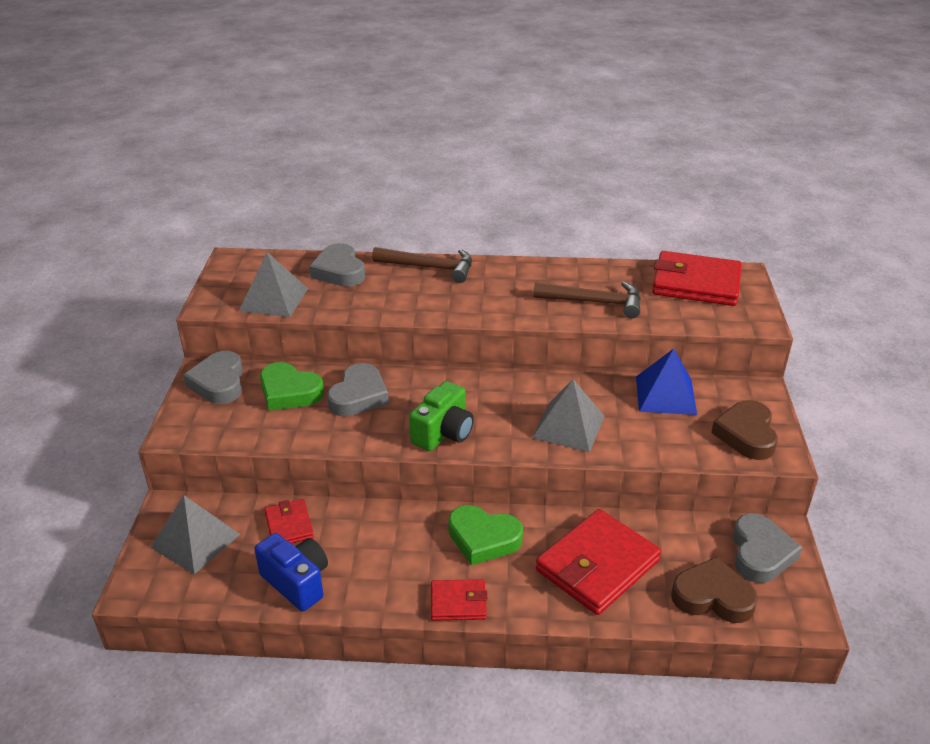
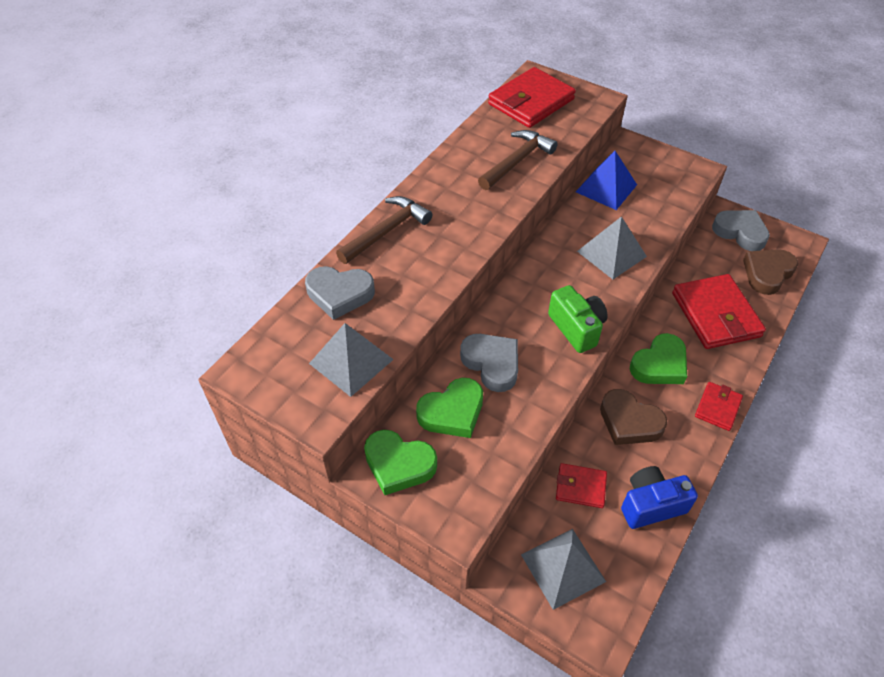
camera: 60 degrees left, 15 degrees up
grey heart [183,351,243,404] -> green heart [364,430,437,495]
brown heart [711,400,778,460] -> brown heart moved to [600,389,668,445]

